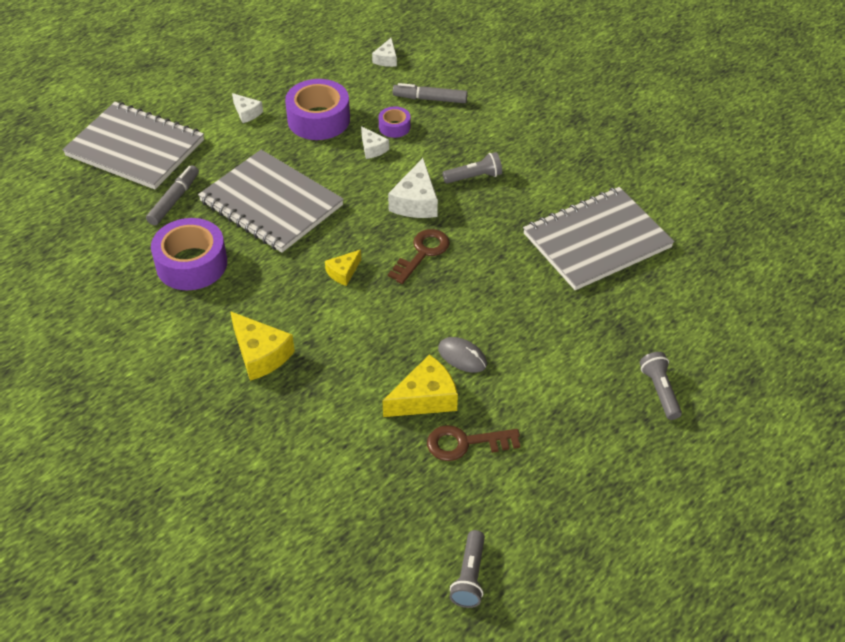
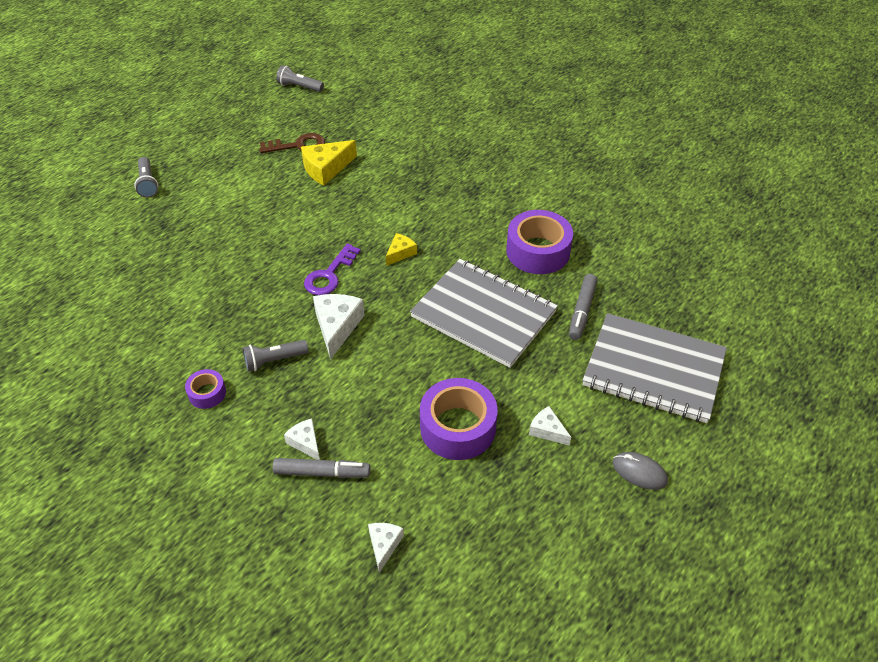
camera: 175 degrees right, 0 degrees up
yellow cheese [230,311,295,381] -> none
white cheese [361,126,389,159] -> white cheese moved to [284,418,320,460]
purple tape [379,106,411,138] -> purple tape moved to [185,369,226,409]
brown key [388,229,450,284] -> purple key [304,244,361,295]
grey mouse [438,337,487,373] -> grey mouse moved to [612,452,668,490]
grey flashlight [450,530,485,608] -> grey flashlight turned 75 degrees counterclockwise [276,65,324,92]
grey notebook [523,187,675,290] -> none

